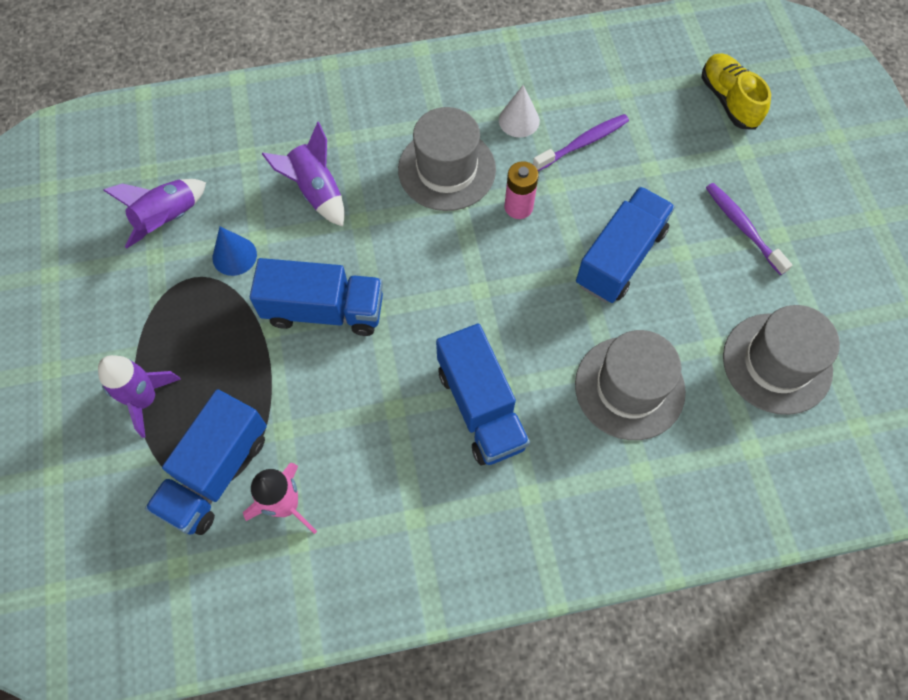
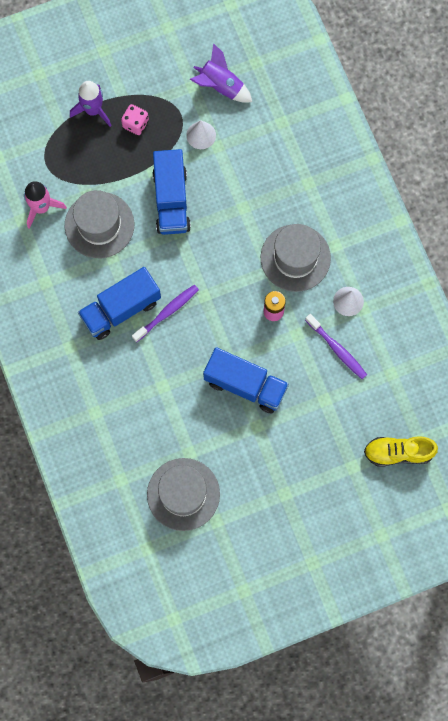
camera: 80 degrees right, 10 degrees up
blue truck [145,389,267,535] -> none
blue cone [213,227,257,276] -> white cone [186,120,216,149]
purple rocket [262,122,345,227] -> none
grey hat [575,330,686,440] -> grey hat moved to [65,190,134,258]
yellow shoe [701,54,771,130] -> yellow shoe turned 150 degrees counterclockwise [364,436,438,467]
purple toothbrush [706,183,792,275] -> purple toothbrush moved to [132,285,199,342]
none -> pink dice [121,104,149,135]

